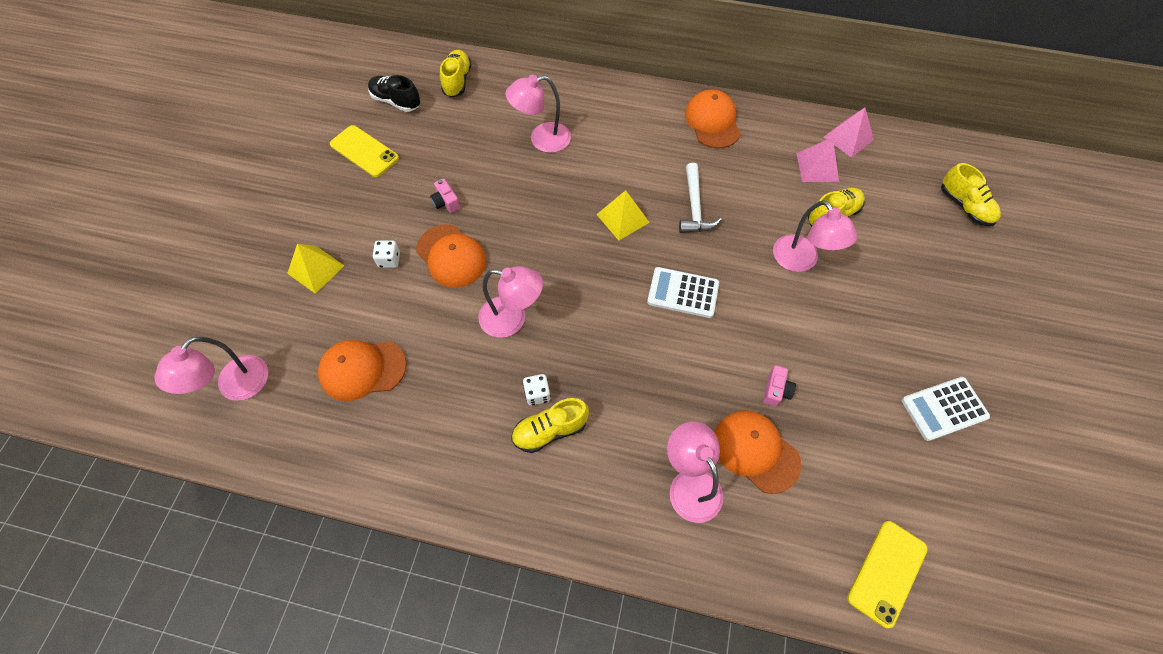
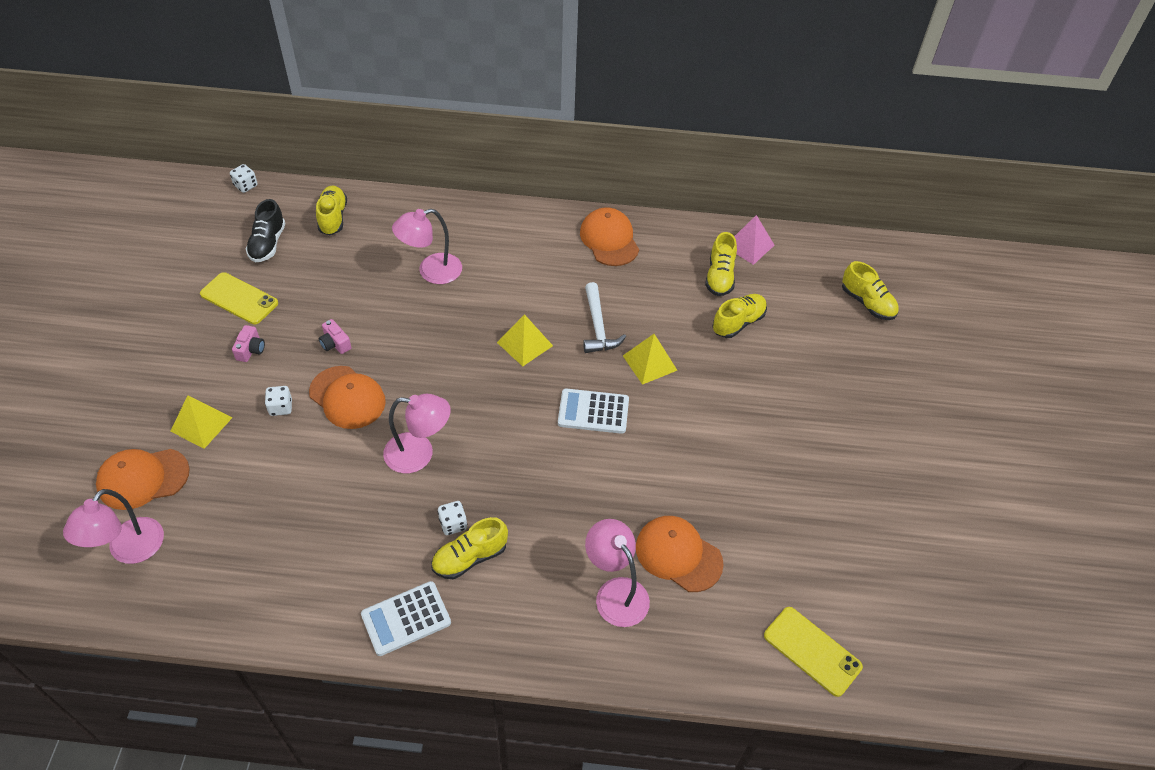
camera: 10 degrees left, 10 degrees down
orange cap [318,340,406,401] -> orange cap moved to [96,449,190,510]
black shoe [368,75,420,112] -> black shoe turned 105 degrees counterclockwise [246,199,286,262]
pink camera [763,365,796,407] -> pink camera moved to [232,325,265,362]
pink lamp [773,200,858,272] -> none
pink pyramid [796,137,839,182] -> yellow shoe [705,232,737,296]
yellow phone [847,521,928,628] -> yellow phone turned 75 degrees counterclockwise [764,607,863,697]
white calculator [902,377,990,441] -> white calculator moved to [361,581,451,656]
none -> white dice [230,164,258,193]
none -> yellow pyramid [623,334,677,385]

